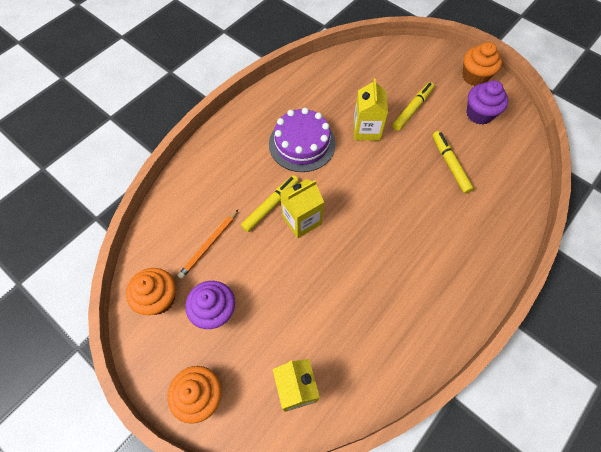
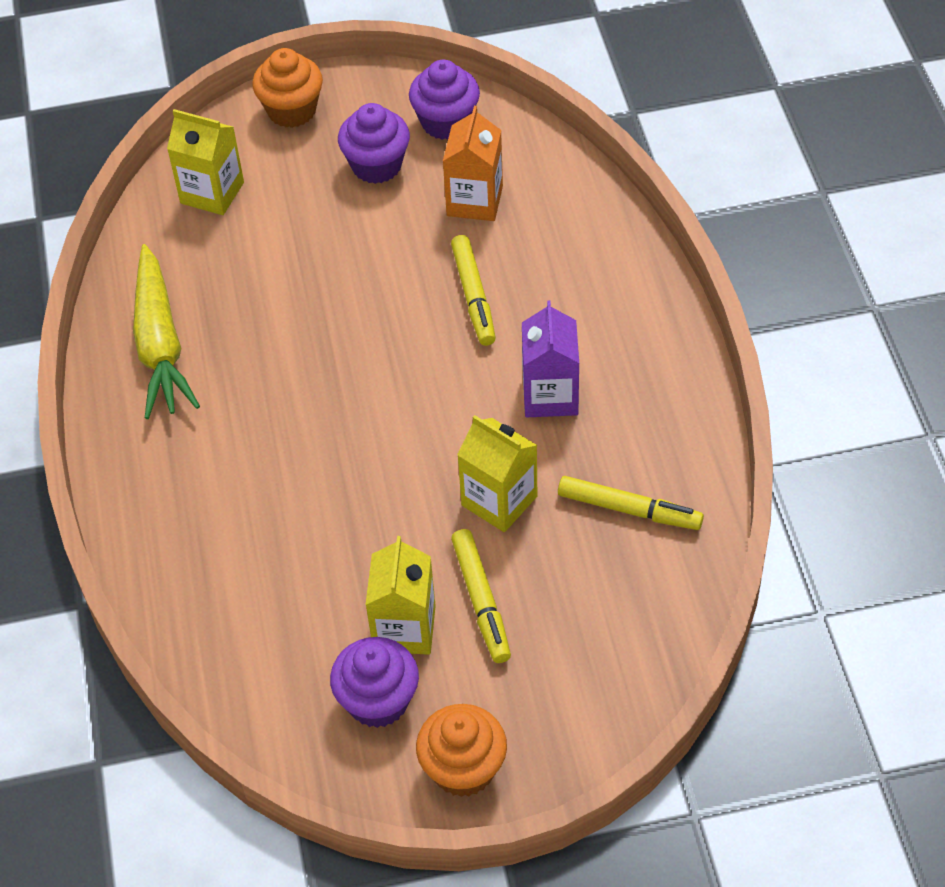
camera: 130 degrees right, 10 degrees down
orange cupcake [126,268,176,315] -> purple cupcake [409,60,480,140]
orange pencil [177,209,239,279] -> orange carton [443,106,503,221]
purple cake [269,108,336,172] -> purple carton [522,300,579,417]
yellow carton [280,179,324,238] -> yellow carton moved to [366,536,436,655]
yellow marker [432,131,474,194] -> yellow marker moved to [558,476,704,530]
none -> yellow carrot [133,244,200,419]

